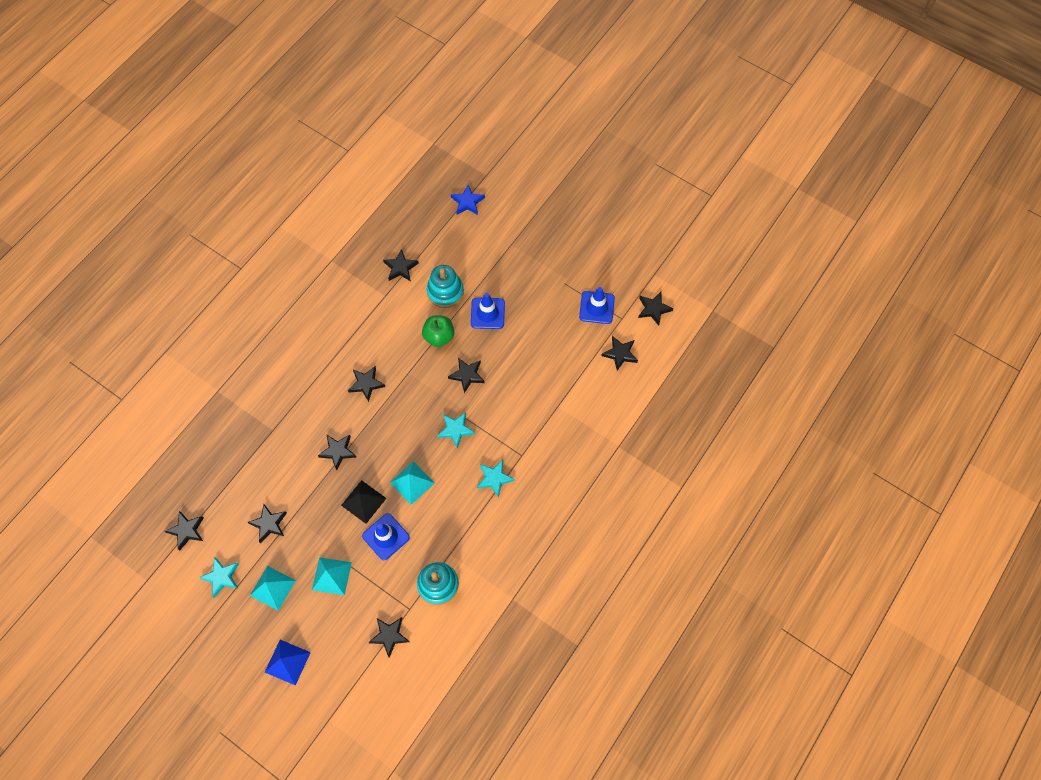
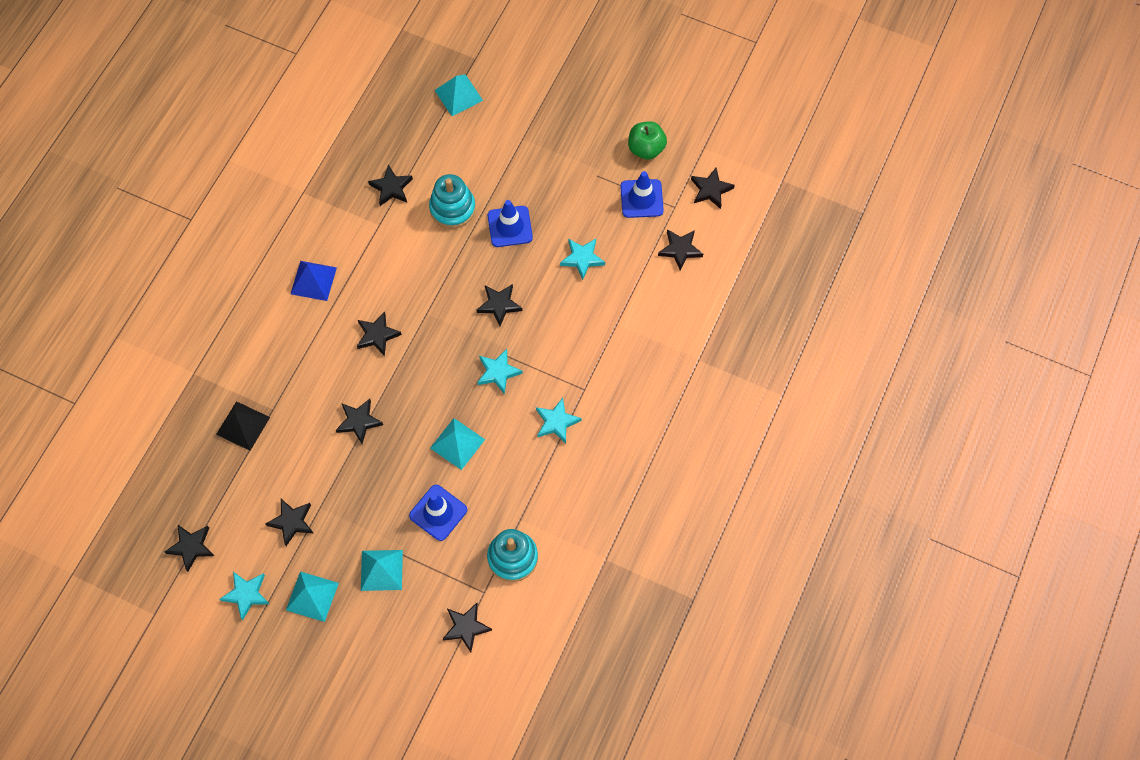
camera: 10 degrees left, 0 degrees up
blue pyramid [265,640,311,686] -> blue pyramid moved to [291,261,337,301]
black pyramid [341,480,386,524] -> black pyramid moved to [216,401,270,451]
green apple [422,315,454,347] -> green apple moved to [628,121,667,160]
blue star [451,185,485,215] -> turquoise pyramid [435,74,483,116]
none -> turquoise star [560,239,605,280]

